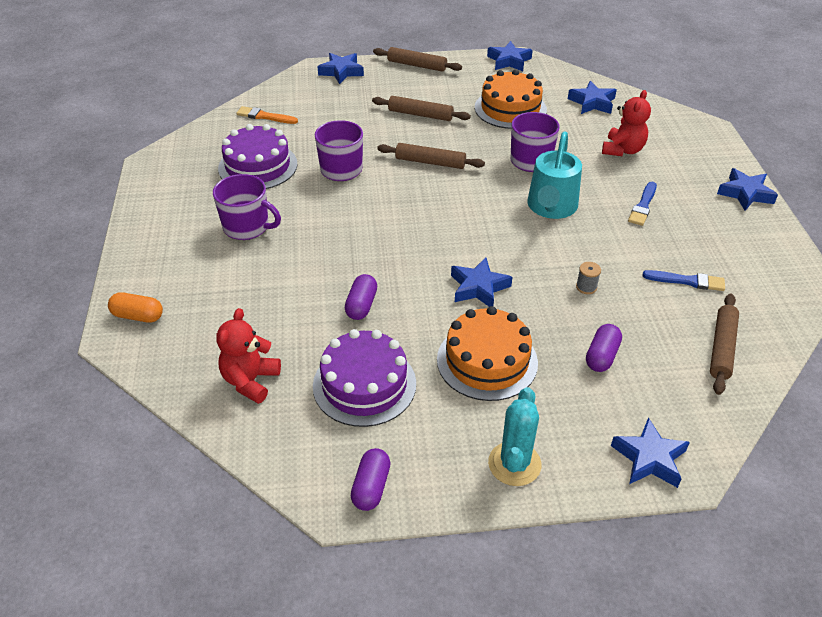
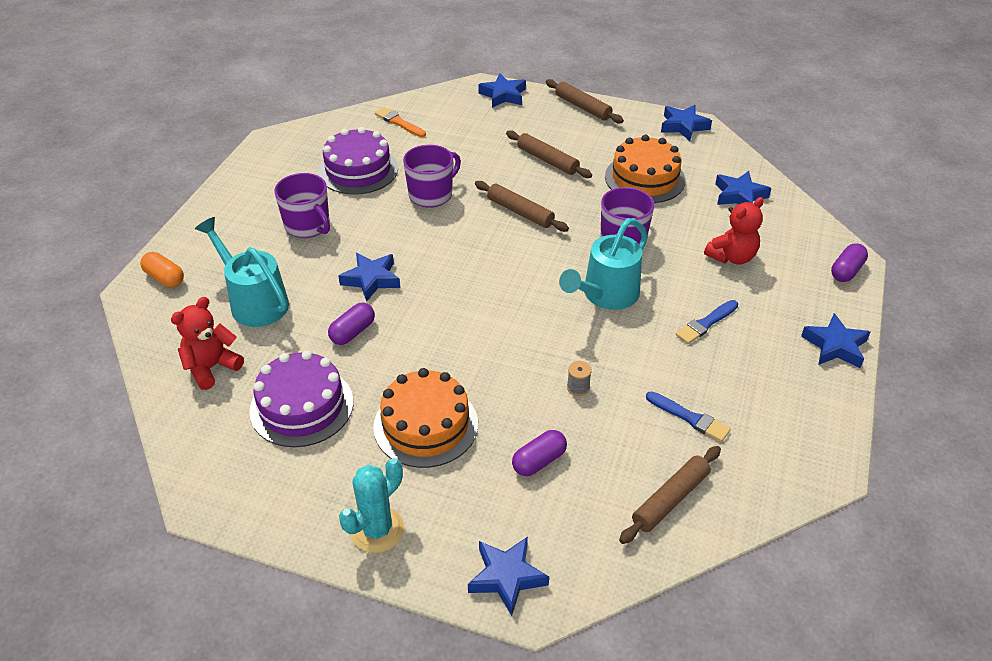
camera: 25 degrees right, 0 degrees up
purple capsule [351,448,391,511] -> purple capsule moved to [831,243,868,282]
blue star [451,257,512,307] -> blue star moved to [338,253,400,302]
none -> turquoise watering can [195,217,289,327]

